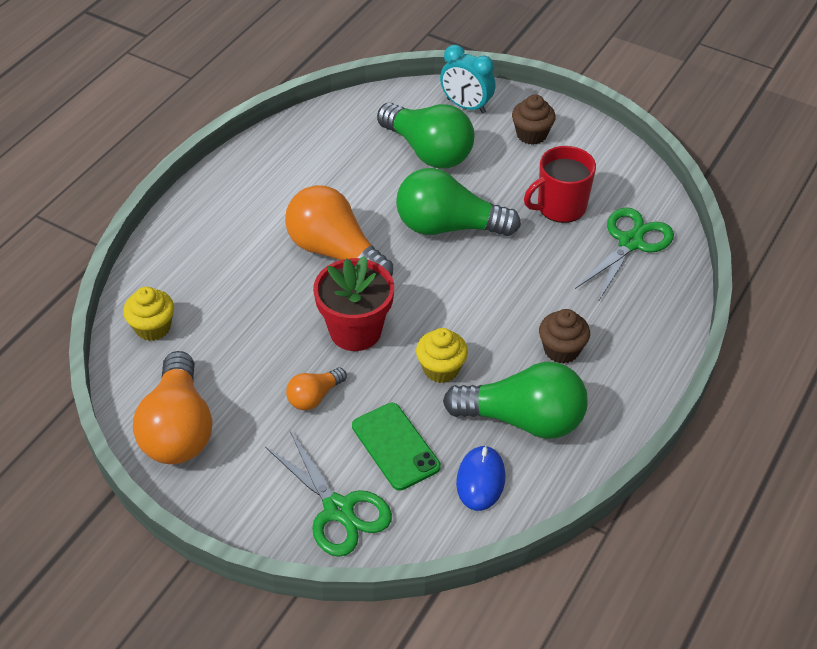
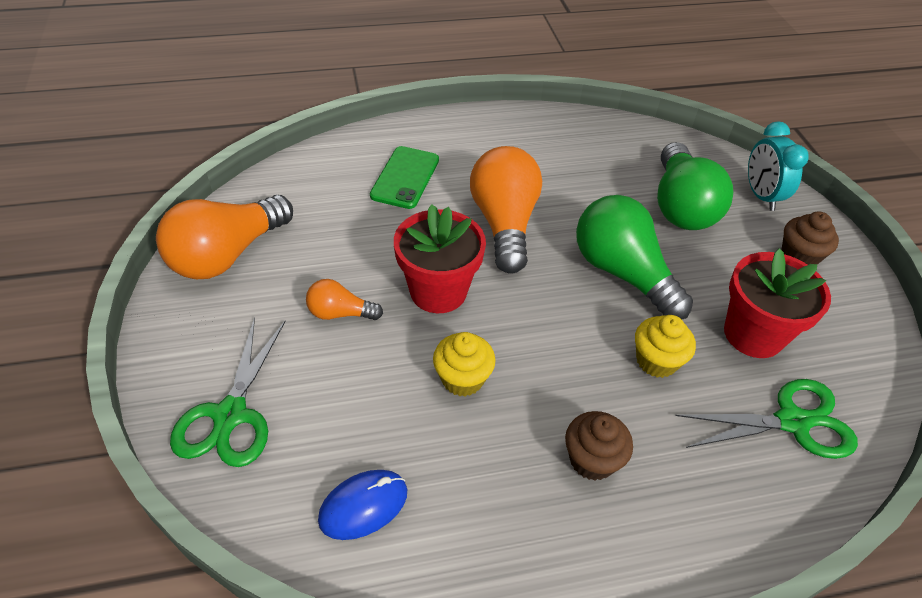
camera: 45 degrees right, 0 degrees up
yellow cupcake [123,287,174,341] -> yellow cupcake moved to [635,315,696,378]
green phone [352,403,441,491] -> green phone moved to [370,146,439,209]
green light bulb [443,362,588,439] -> none
red mug [524,146,596,223] -> red flower pot [724,248,831,358]

